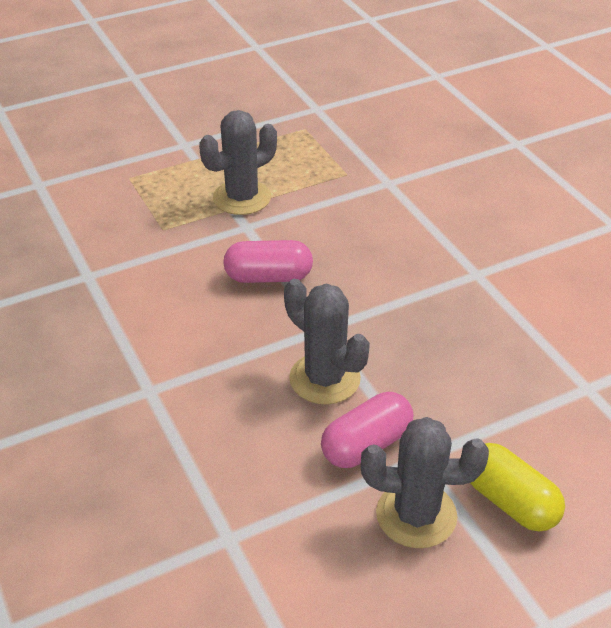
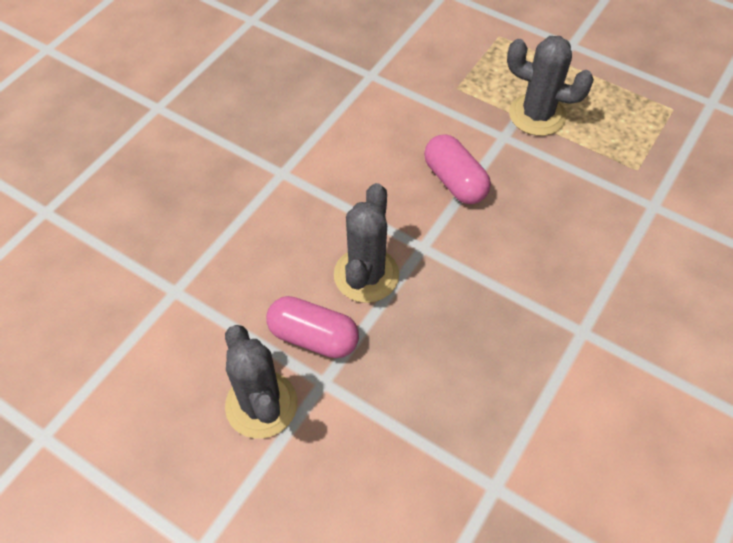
camera: 60 degrees right, 15 degrees up
yellow capsule [470,443,565,531] -> none

